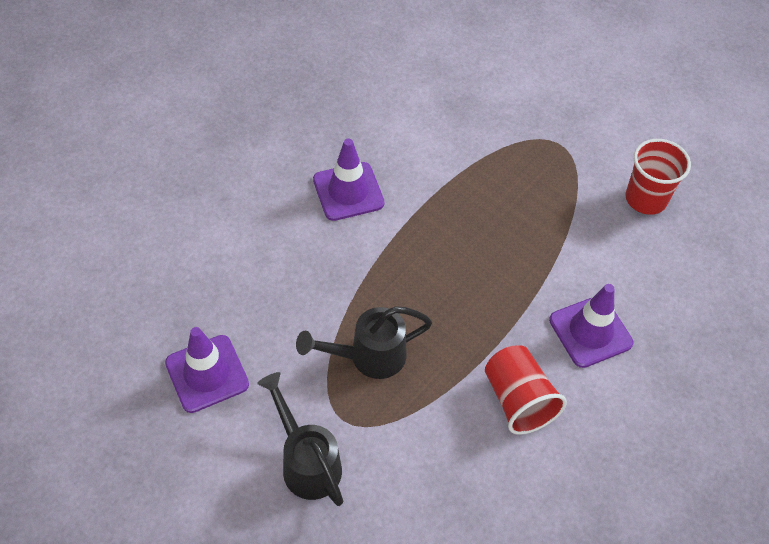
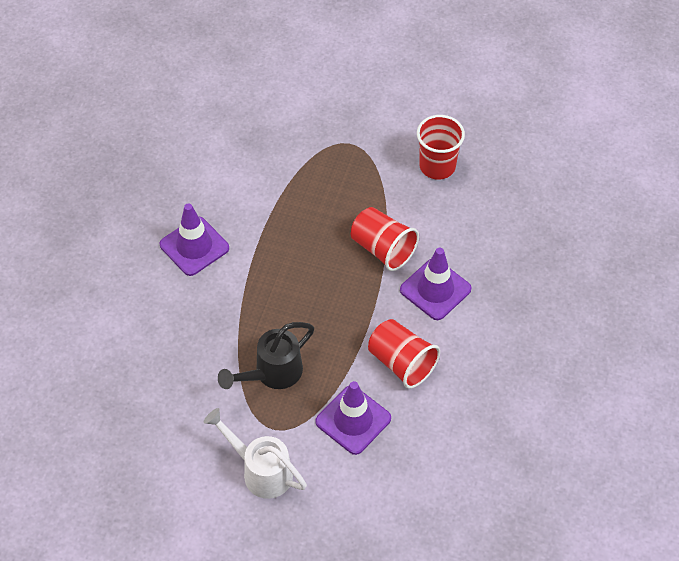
camera: 20 degrees left, 0 degrees up
purple traffic cone [165,327,249,413] -> purple traffic cone moved to [315,381,391,455]
black watering can [257,372,343,506] -> white watering can [203,408,307,499]
none -> red cup [351,207,419,271]

